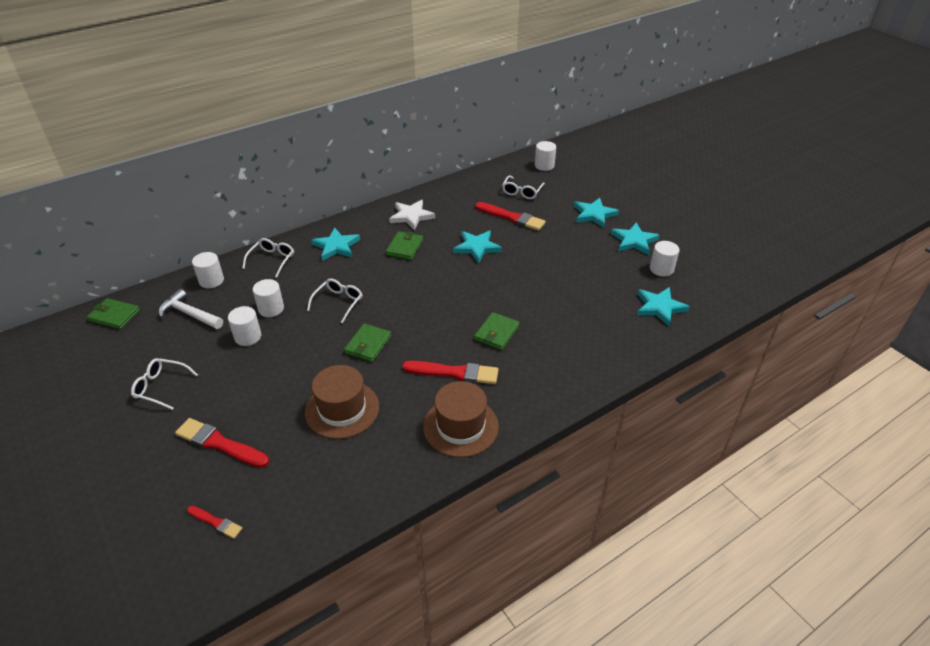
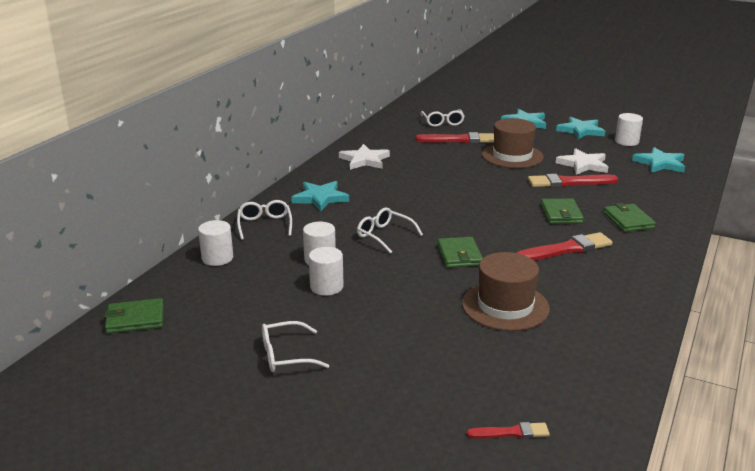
camera: 30 degrees left, 15 degrees down
white hammer [159,289,223,329] -> none
red brush [175,418,269,468] -> red brush moved to [528,174,618,187]
white glasses [307,279,363,324] -> white glasses turned 45 degrees counterclockwise [357,207,423,253]
green wallet [386,231,423,260] -> green wallet moved to [603,203,656,232]
brown hat [423,381,499,458] -> brown hat moved to [482,118,544,168]
turquoise star [453,230,502,263] -> none
white cylinder [535,141,556,171] -> none
none -> white star [556,148,608,175]

